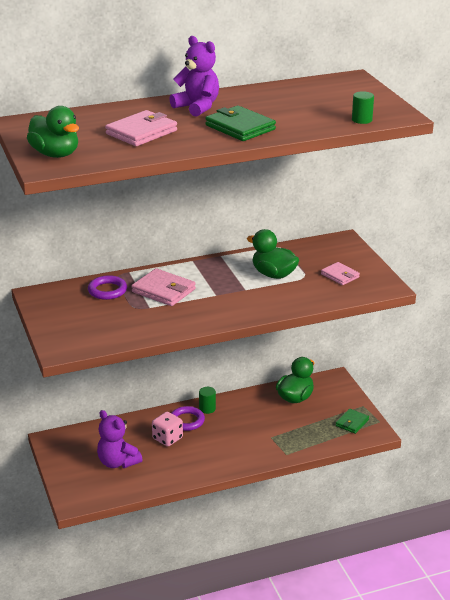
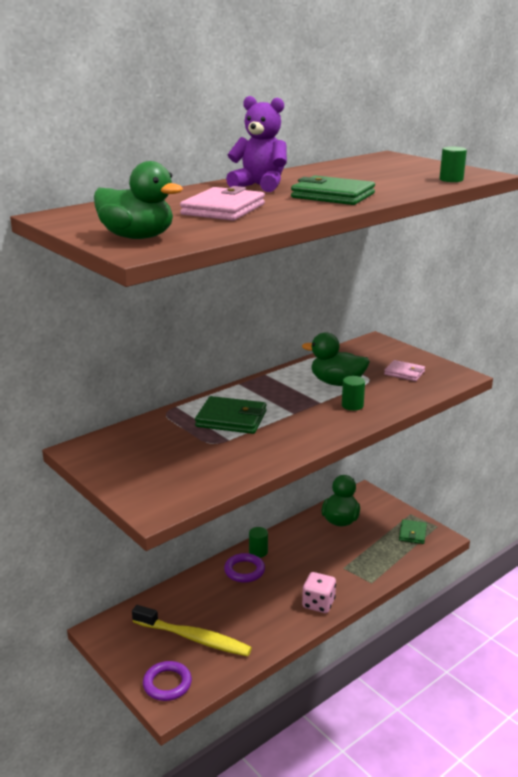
camera: 20 degrees left, 5 degrees down
purple ring [88,275,127,300] -> purple ring moved to [143,661,192,701]
purple teddy bear [97,410,142,468] -> yellow toothbrush [132,605,252,656]
pink wallet [131,268,196,306] -> green wallet [195,396,266,434]
pink dice [152,412,183,446] -> pink dice moved to [302,572,336,613]
none -> green cylinder [342,376,365,411]

